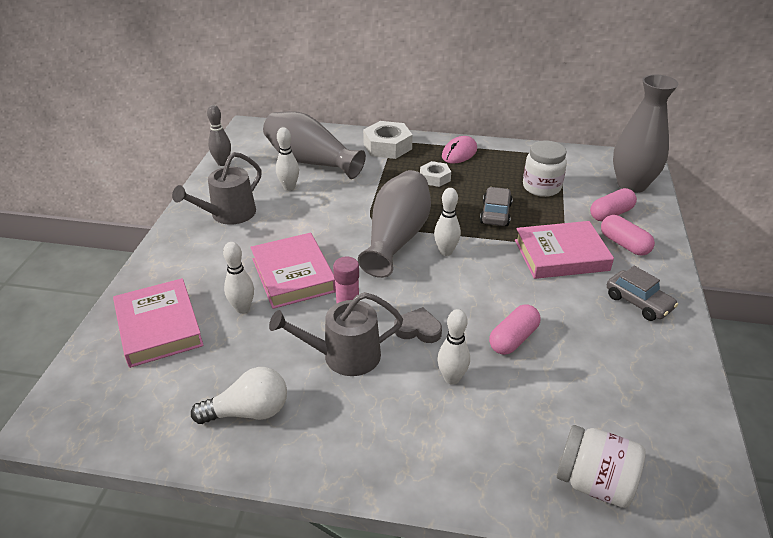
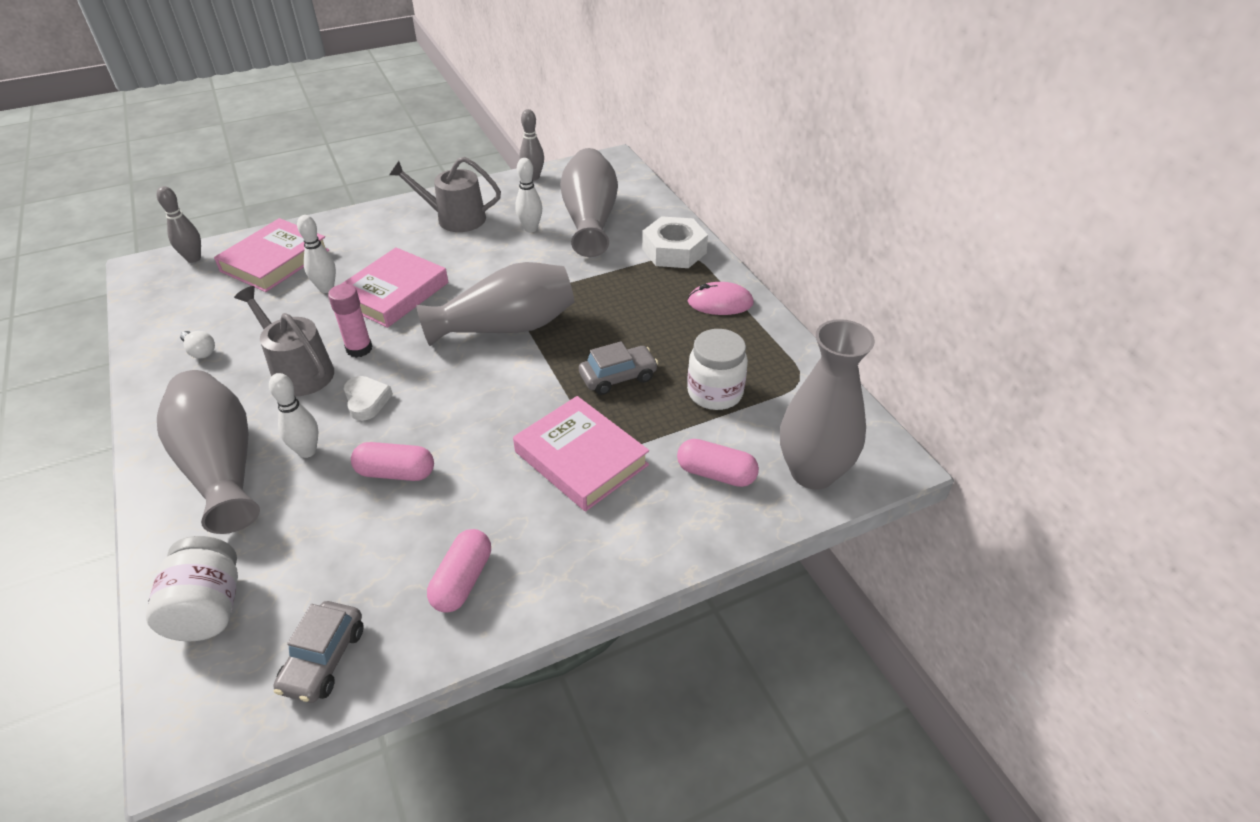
camera: 55 degrees right, 5 degrees up
white light bulb [191,367,287,424] -> white light bulb [180,331,215,359], size x0.57
grey heart [394,307,442,343] -> white heart [344,376,393,421]
white nut [420,161,451,187] -> none
white bowling pin [434,188,461,256] -> none
pink capsule [601,215,655,256] -> pink capsule moved to [427,529,491,613]
grey car [607,266,678,321] -> grey car moved to [273,601,364,703]
none -> grey bowling pin [156,186,201,263]
none -> grey vase [157,370,260,534]

